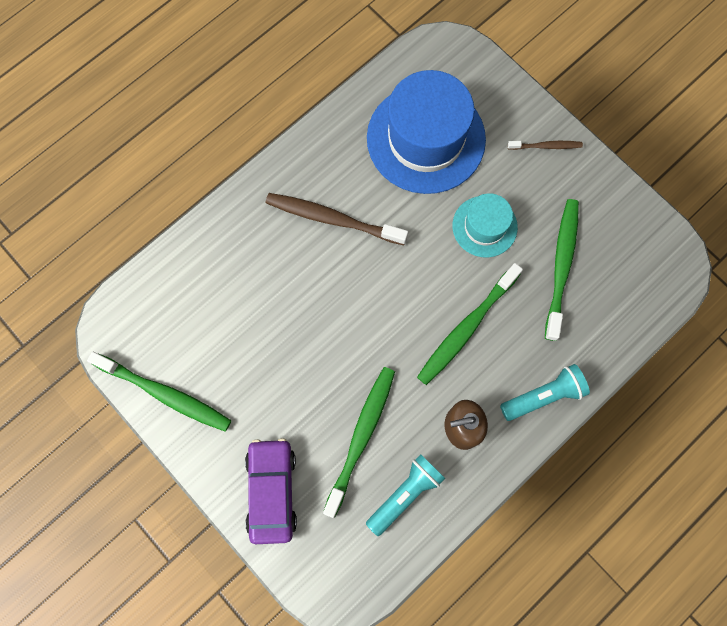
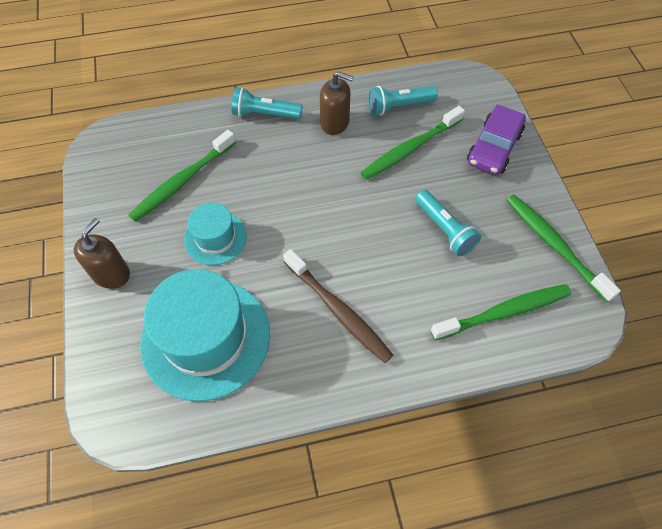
camera: 150 degrees left, 15 degrees down
blue hat [367,70,486,194] -> turquoise hat [140,269,270,401]
green toothbrush [417,263,523,385] -> green toothbrush moved to [431,284,571,340]
brown toothbrush [508,141,583,150] -> brown soap dispenser [74,218,130,289]
none -> turquoise flashlight [415,190,481,256]

